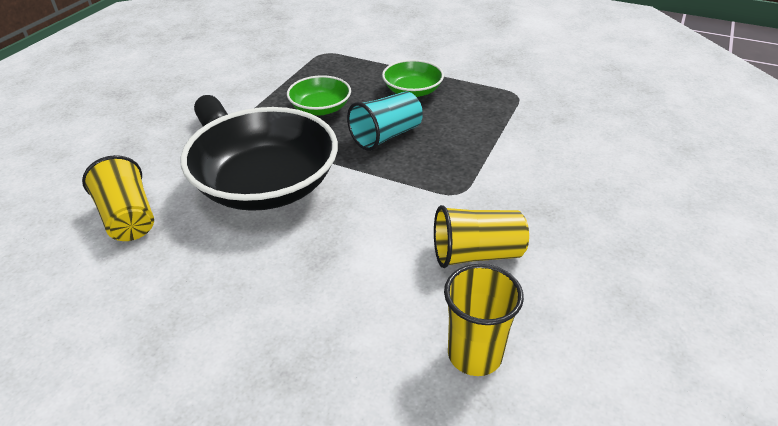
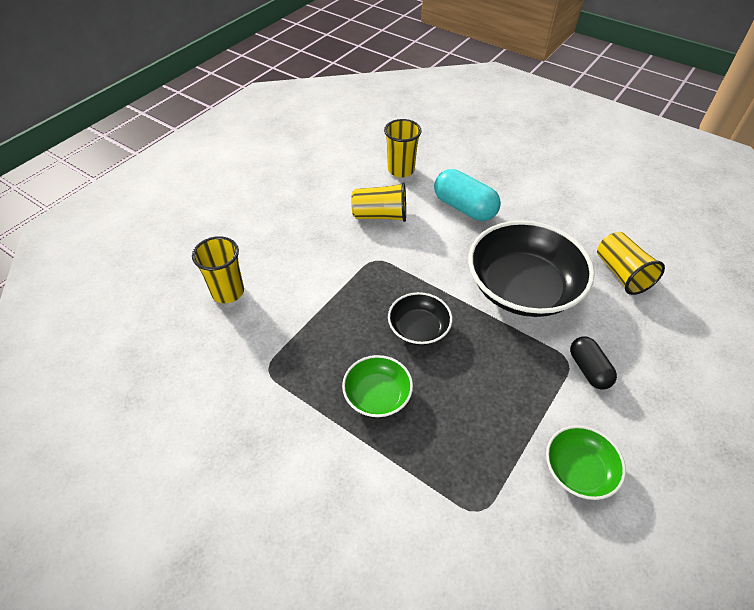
camera: 170 degrees left, 10 degrees up
green bowl [287,75,351,115] -> green bowl moved to [546,425,626,500]
turquoise cup [347,91,423,151] -> black bowl [388,292,452,345]
none -> yellow cup [192,236,244,303]
none -> turquoise capsule [434,169,501,221]

